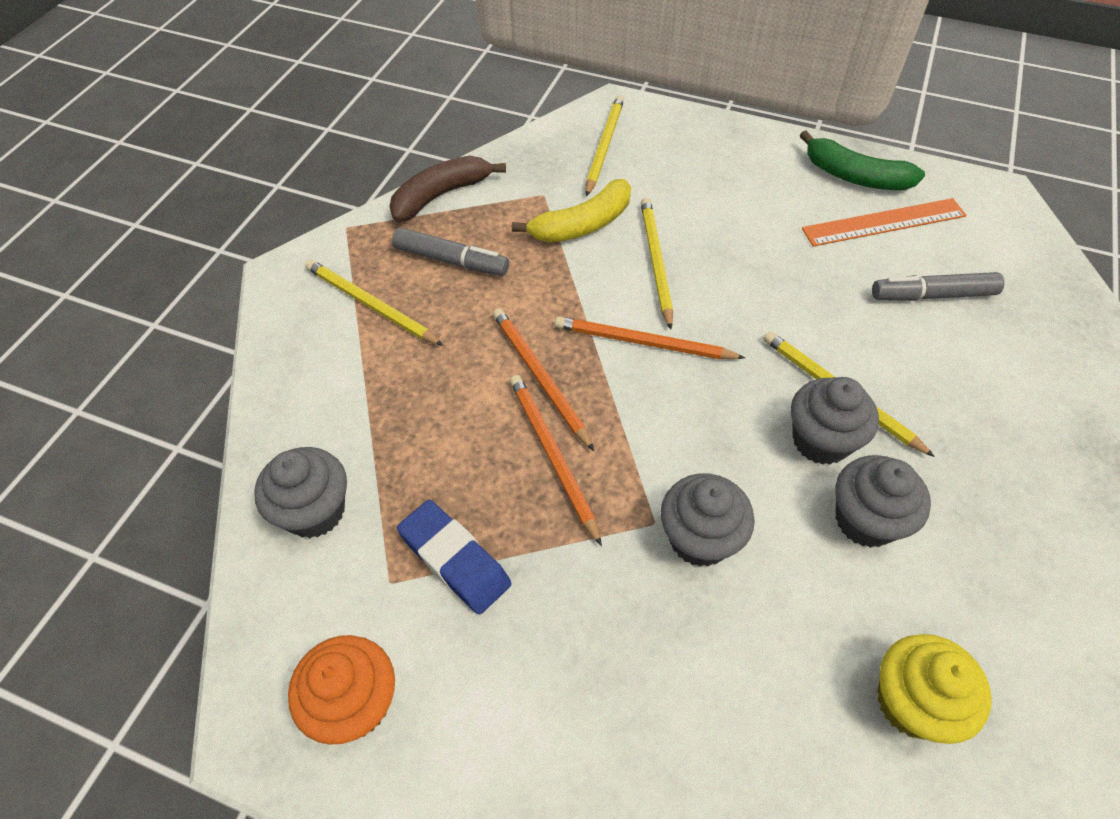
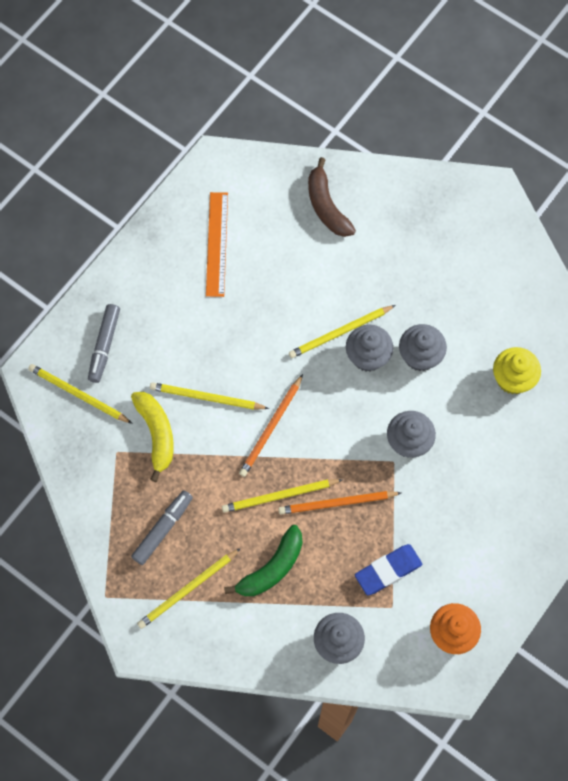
camera: 75 degrees left, 15 degrees up
brown banana [389,156,506,222] -> brown banana moved to [308,157,356,237]
orange pencil [493,308,594,451] -> yellow pencil [222,479,343,513]
green banana [800,130,925,190] -> green banana moved to [224,525,302,596]
grey marker [872,272,1004,301] -> grey marker moved to [88,304,120,383]

